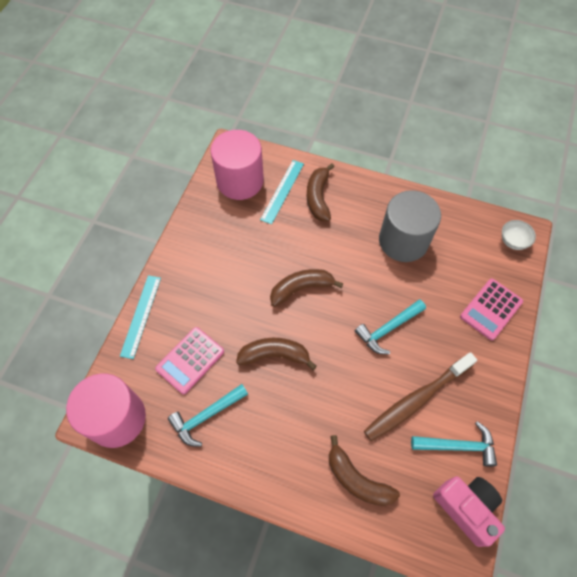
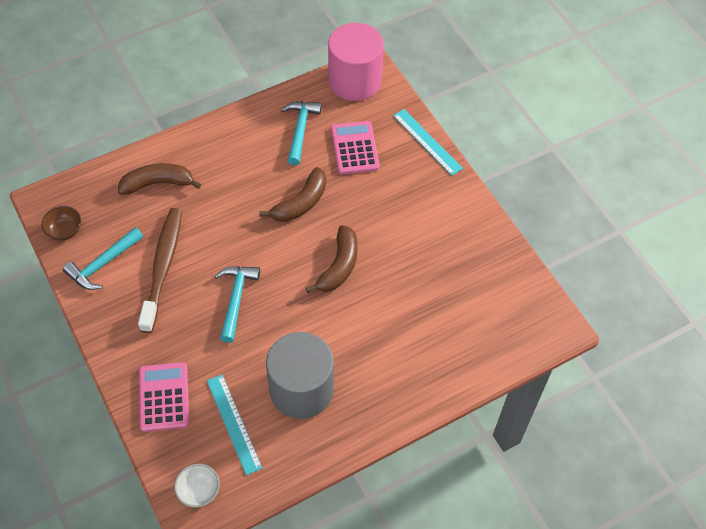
camera: 130 degrees right, 5 degrees down
pink cylinder [211,130,264,200] -> none
turquoise ruler [260,160,304,224] -> turquoise ruler moved to [207,375,262,475]
brown banana [307,163,334,221] -> none
pink camera [433,476,505,547] -> brown bowl [41,206,81,241]

